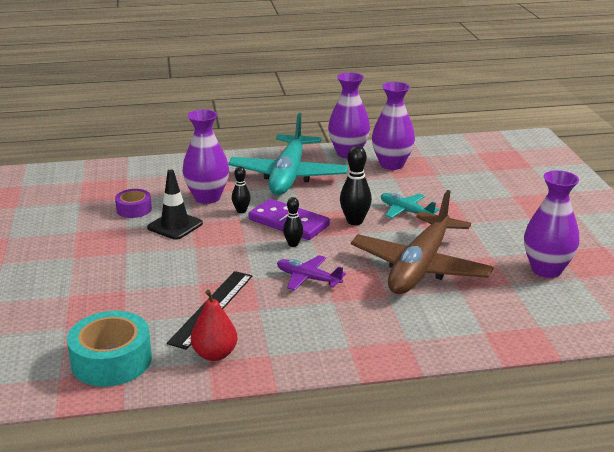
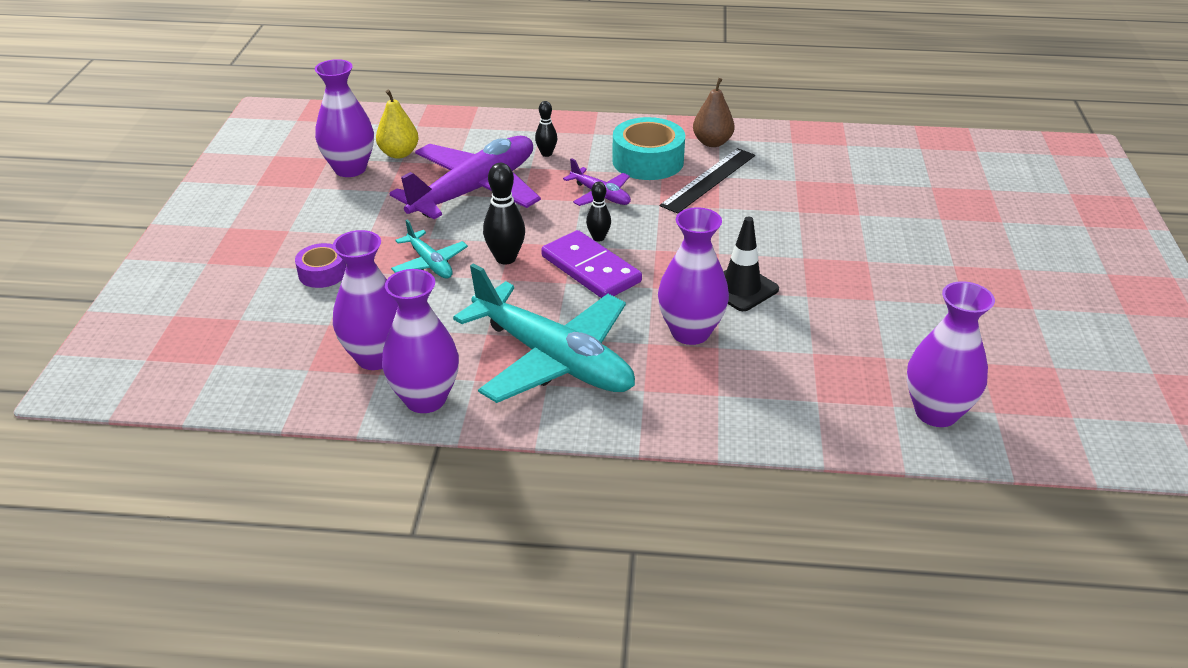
camera: 165 degrees left, 10 degrees up
turquoise tape [67,311,152,387] -> turquoise tape moved to [612,117,685,180]
purple tape [115,189,152,218] -> purple tape moved to [295,243,346,288]
red pear [191,290,237,361] -> brown pear [693,78,735,147]
turquoise plane [228,113,348,195] -> turquoise plane turned 105 degrees clockwise [453,263,635,403]
black bowling pin [232,166,251,213] -> black bowling pin moved to [535,101,557,157]
brown plane [351,190,494,294] -> purple plane [389,136,541,219]
none -> yellow pear [376,90,419,159]
none -> purple vase [907,281,995,427]

